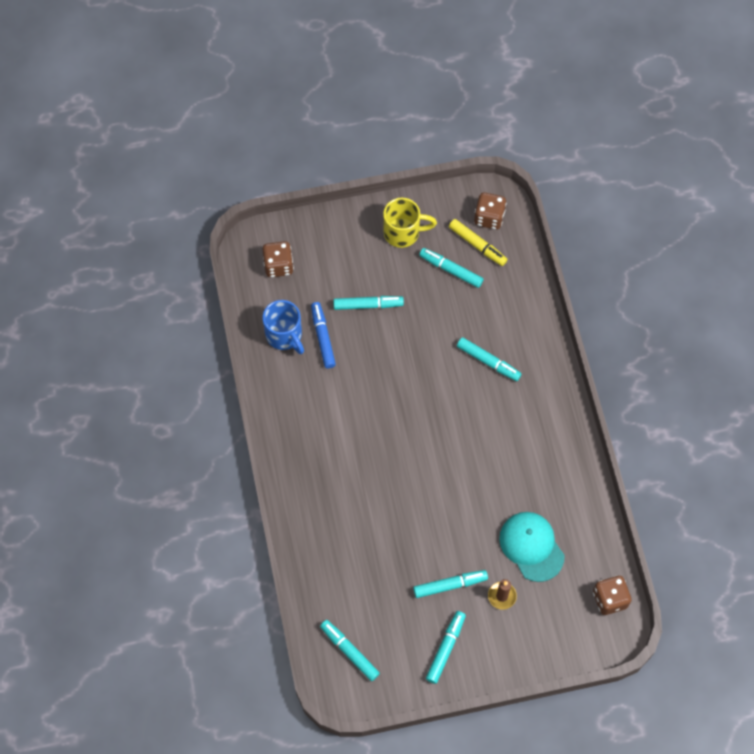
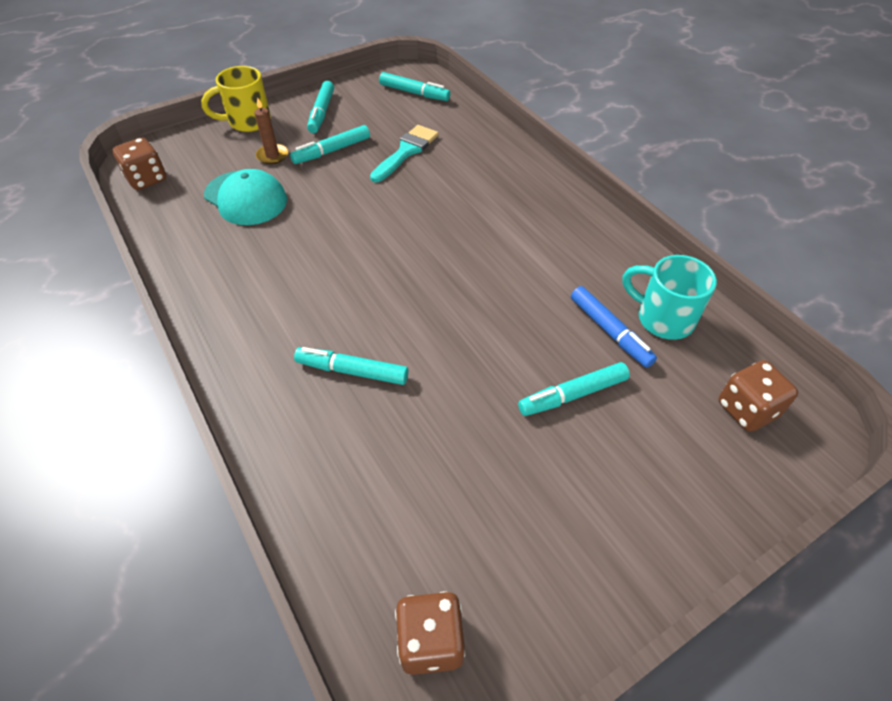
camera: 160 degrees right, 15 degrees down
blue mug [263,300,304,354] -> turquoise mug [622,255,717,340]
yellow mug [383,198,437,248] -> yellow mug moved to [201,66,271,132]
turquoise marker [419,248,484,288] -> none
yellow marker [449,219,507,266] -> none
none -> turquoise brush [370,125,439,182]

